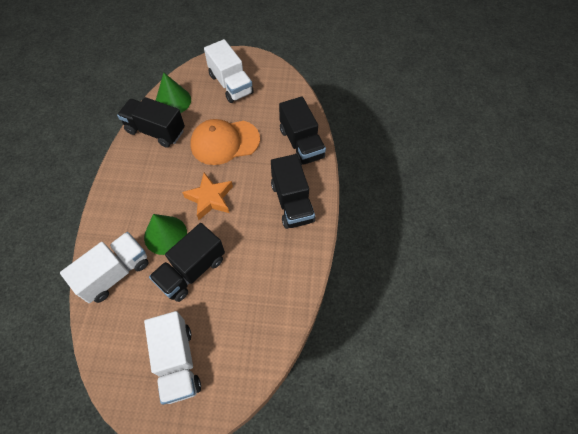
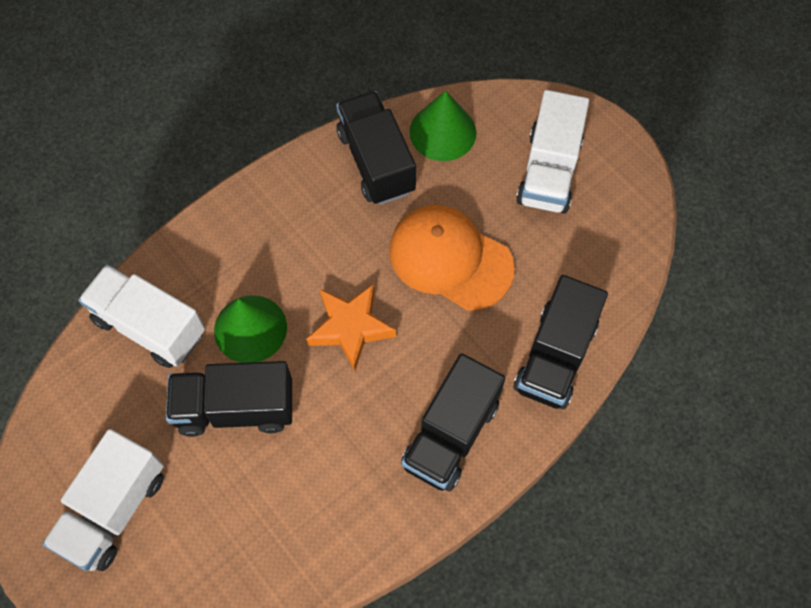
camera: 45 degrees right, 5 degrees up
white truck [60,232,148,303] -> white truck turned 150 degrees counterclockwise [78,264,205,368]

